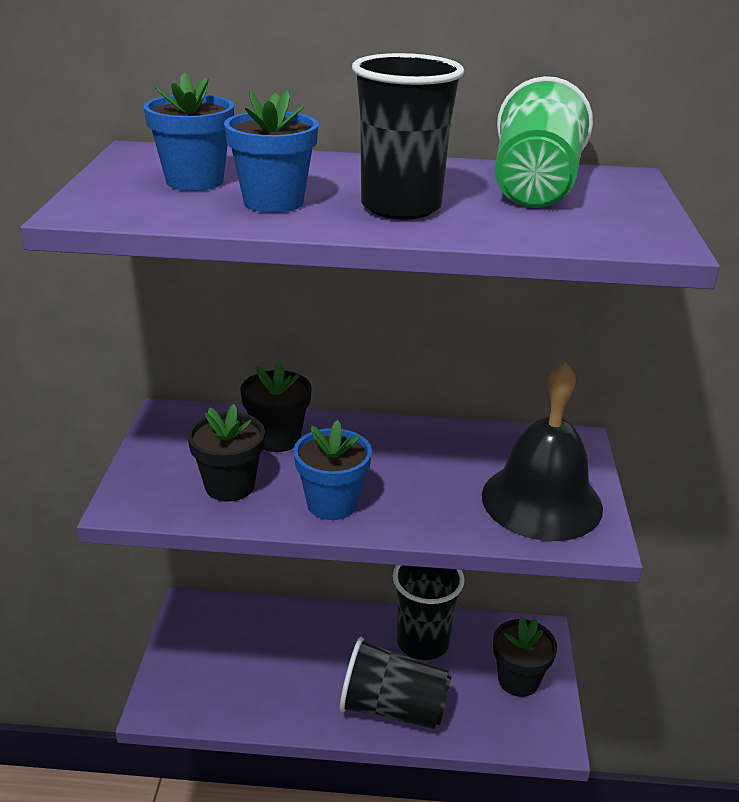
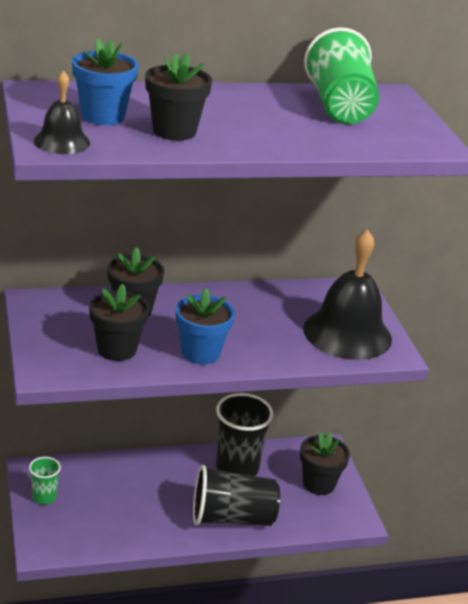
camera: 20 degrees left, 0 degrees up
blue flower pot [224,90,318,213] -> black flower pot [145,53,212,141]
black cup [352,53,464,220] -> none
none -> green cup [29,457,61,505]
none -> black bell [34,71,90,154]

